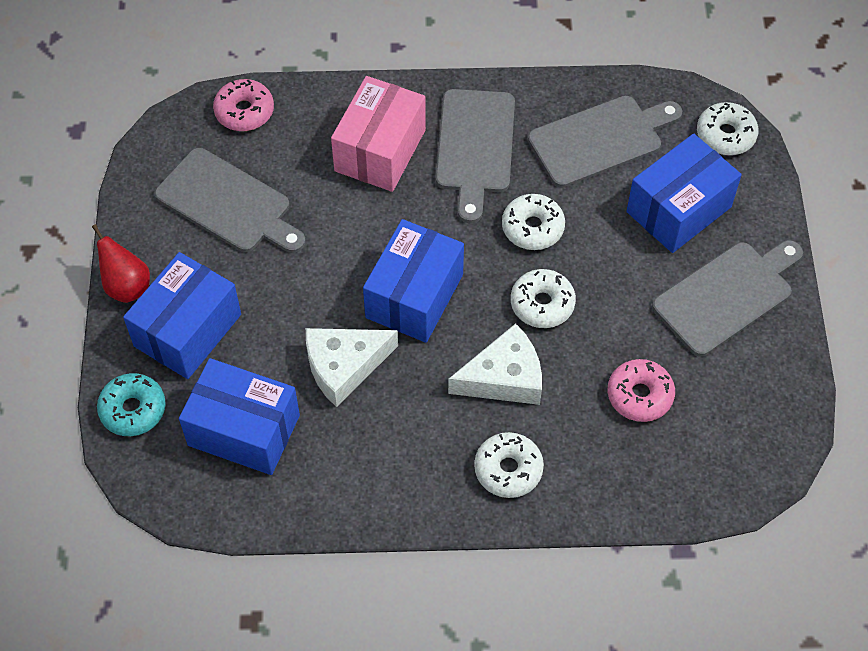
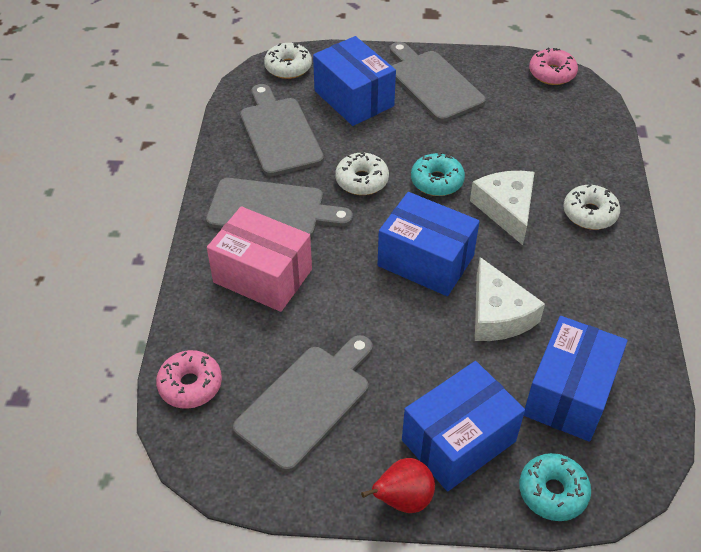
camera: 85 degrees left, 10 degrees down
blue box [123,252,241,379] -> blue box turned 75 degrees counterclockwise [402,361,525,491]
white donut [511,269,576,328] -> turquoise donut [411,152,465,196]
pink donut [608,359,675,422] -> pink donut moved to [529,47,578,85]

